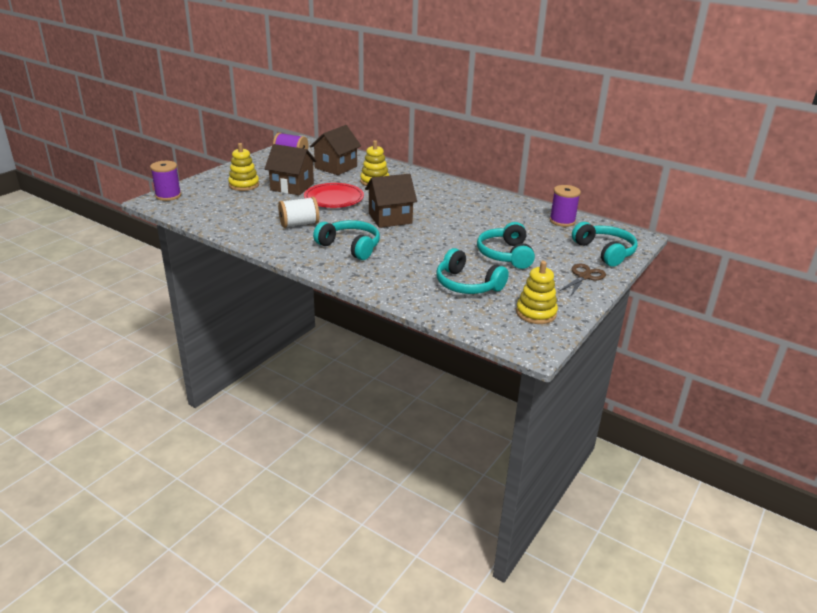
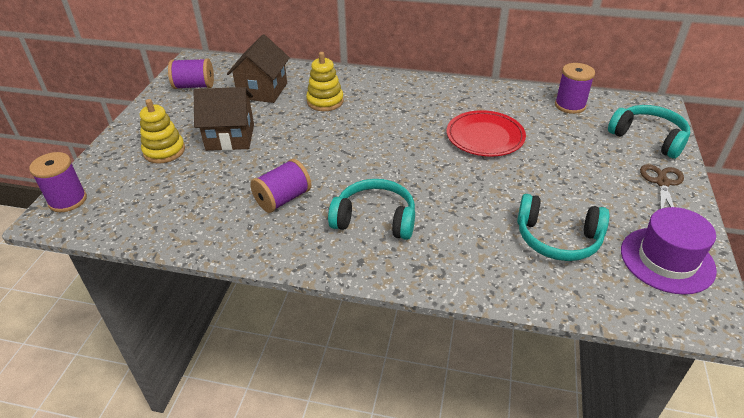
camera: 20 degrees left, 10 degrees up
white spool [278,197,319,228] -> purple spool [250,159,311,213]
red plate [304,183,364,208] -> red plate moved to [447,110,526,157]
brown house [365,173,417,228] -> none
turquoise headphones [477,222,535,269] -> none
yellow stacking toy [516,261,558,324] -> purple hat [621,207,717,295]

